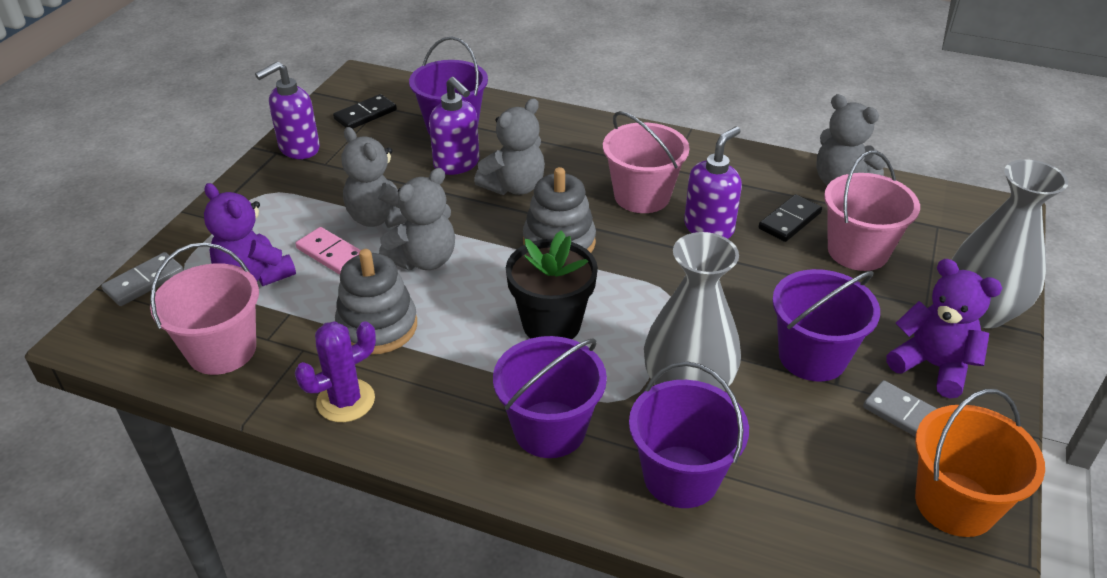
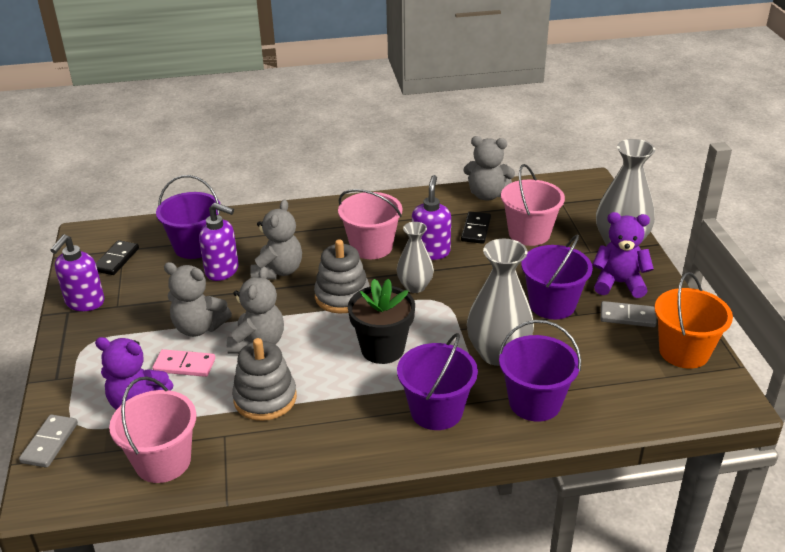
camera: 30 degrees left, 5 degrees down
purple cactus [295,321,376,422] -> none
none -> grey vase [397,222,434,293]

